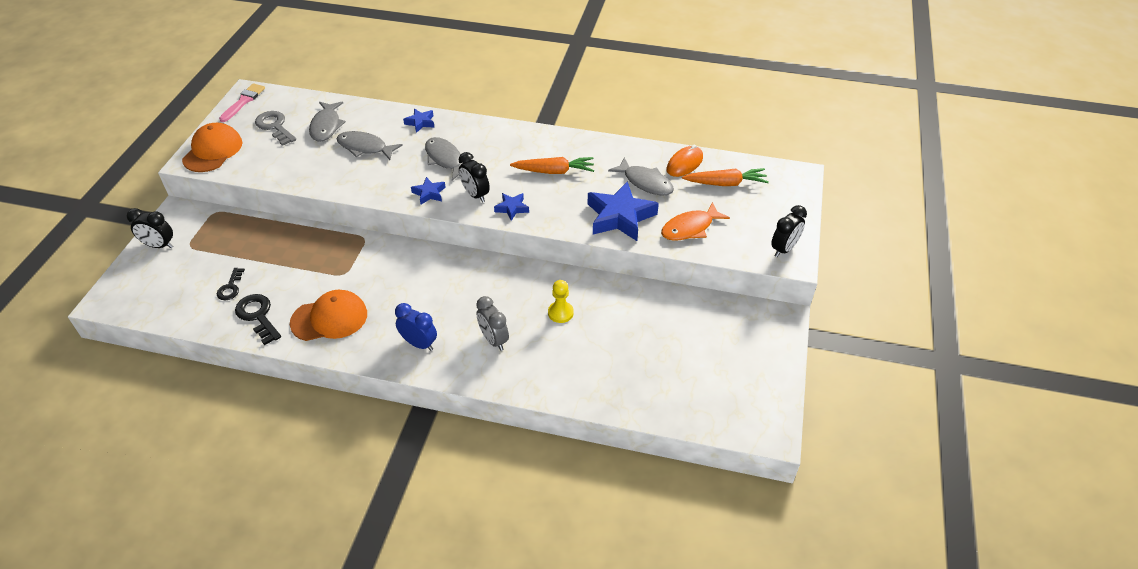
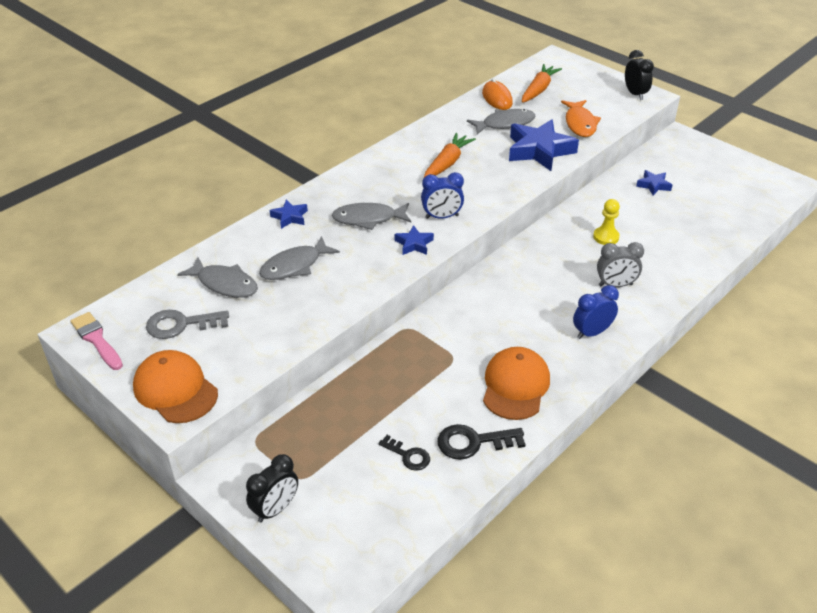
camera: 60 degrees left, 5 degrees down
black clock [459,152,490,203] -> blue clock [421,172,464,219]
blue star [494,193,529,221] -> blue star moved to [636,170,672,196]

